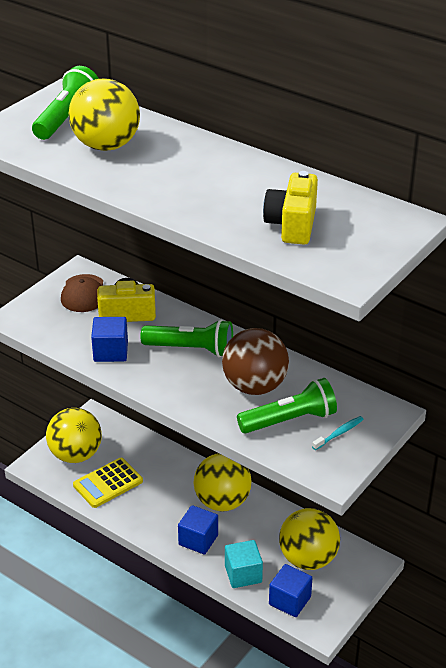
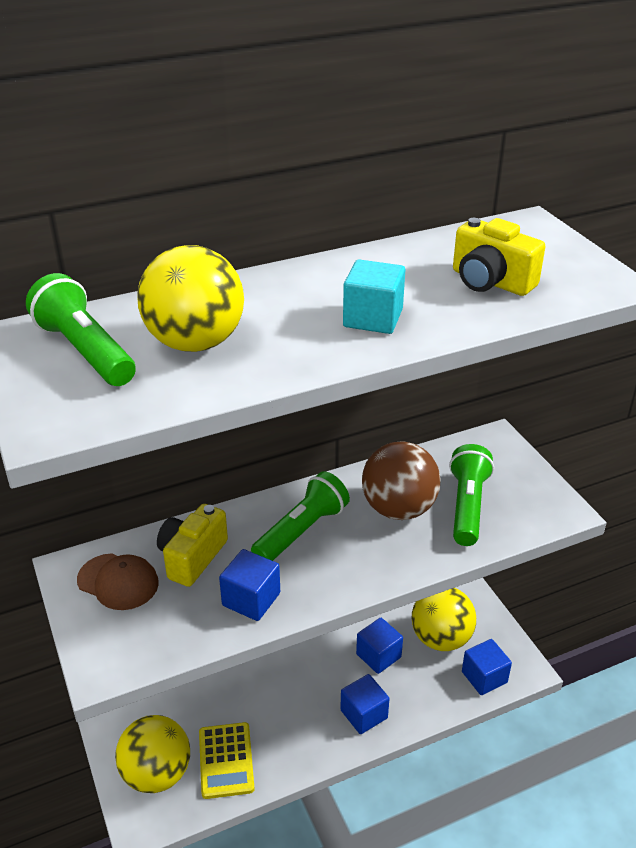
camera: 60 degrees left, 0 degrees up
yellow ball [194,453,251,511] -> none
turquoise cube [225,540,263,588] -> turquoise cube moved to [343,259,405,334]
turquoise toothbrush [312,416,364,450] -> none
none -> blue cube [356,617,403,674]

